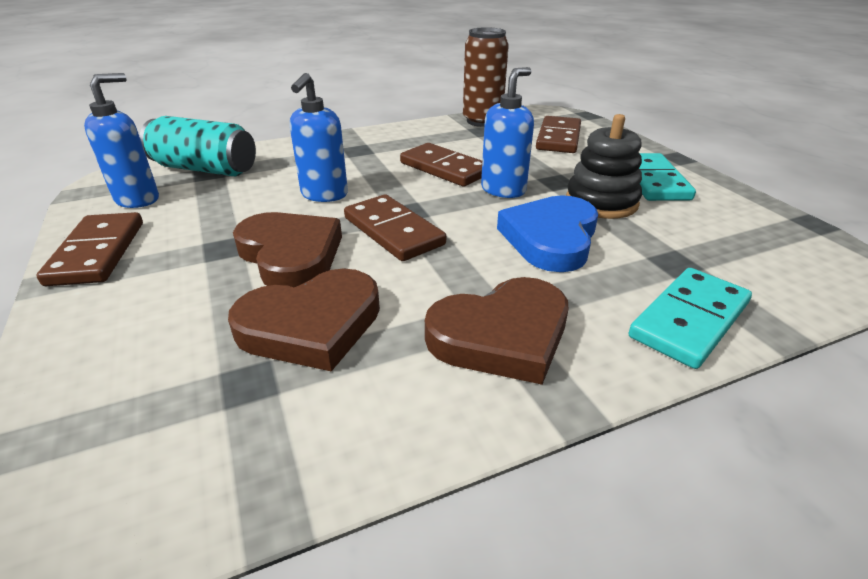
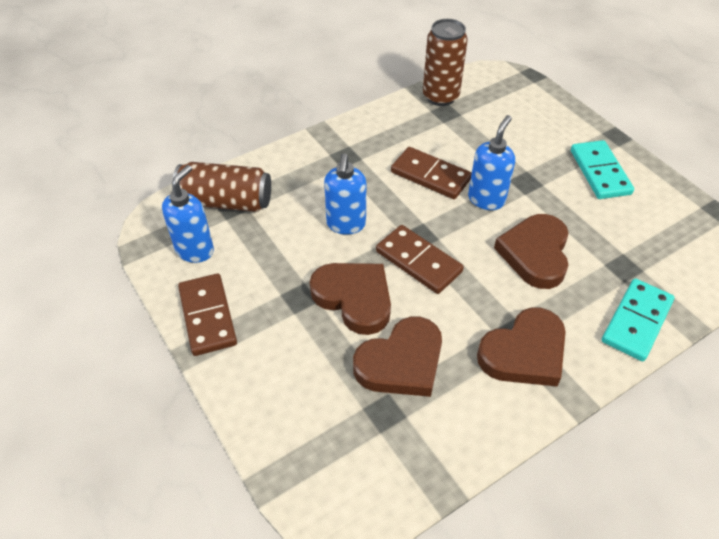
camera: 10 degrees left, 15 degrees up
turquoise can [140,116,256,176] -> brown can [172,162,271,212]
blue heart [497,195,598,272] -> brown heart [494,214,568,289]
brown domino [536,116,581,153] -> none
black stacking toy [566,114,642,219] -> none

